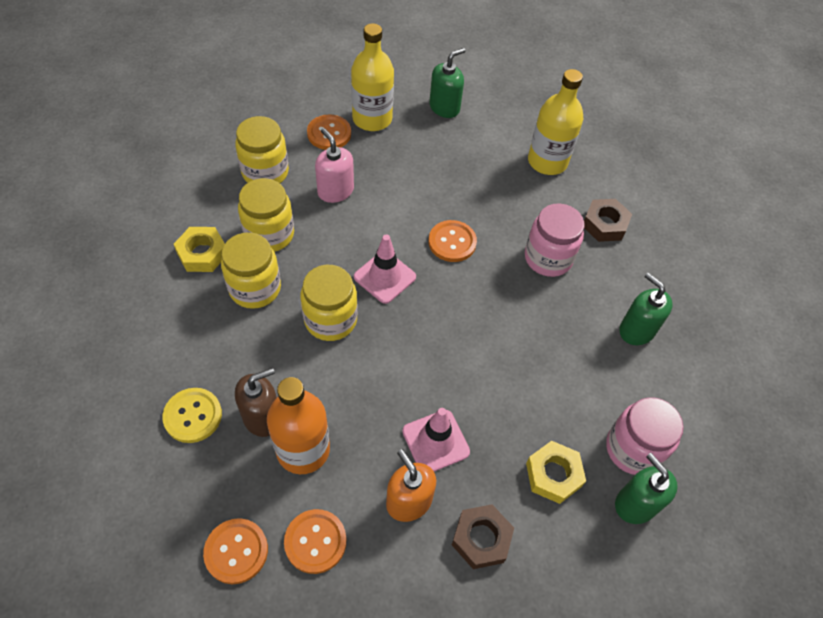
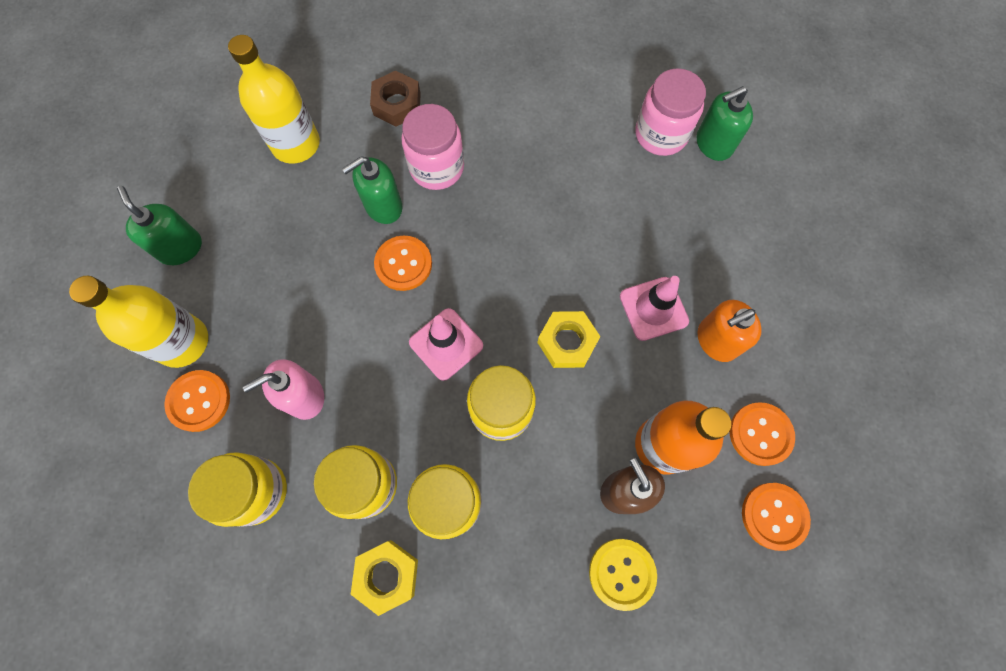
camera: 80 degrees left, 15 degrees up
brown nut [452,504,514,569] -> none
yellow nut [526,441,586,504] -> yellow nut moved to [537,311,601,368]
green soap dispenser [619,273,673,345] -> green soap dispenser moved to [342,156,402,224]

